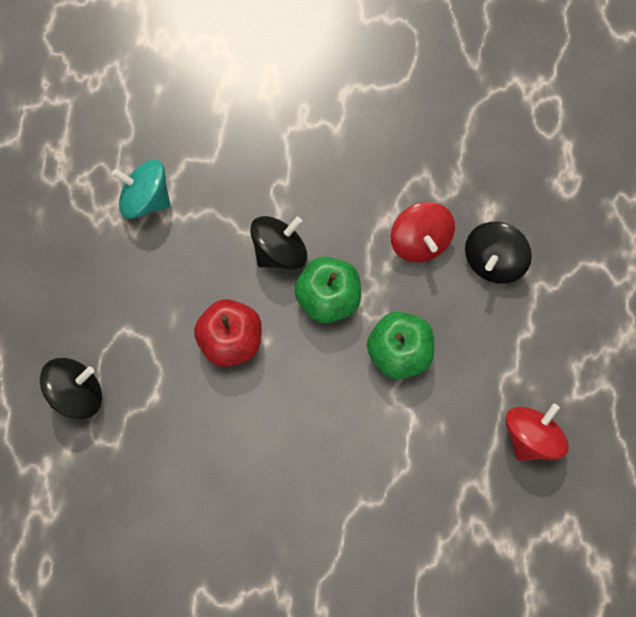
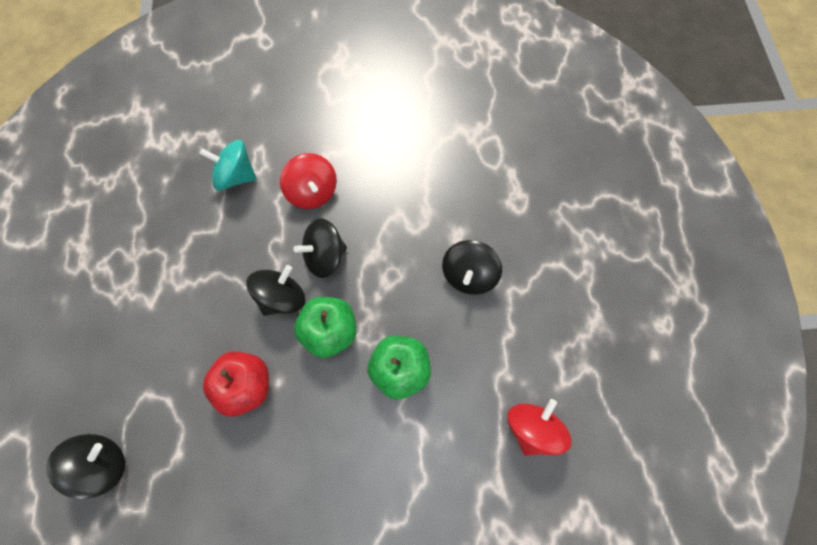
camera: 10 degrees left, 5 degrees down
turquoise spinning top [112,160,171,219] -> turquoise spinning top moved to [200,140,256,191]
red spinning top [391,202,455,262] -> red spinning top moved to [280,153,337,209]
none -> black spinning top [293,218,347,278]

